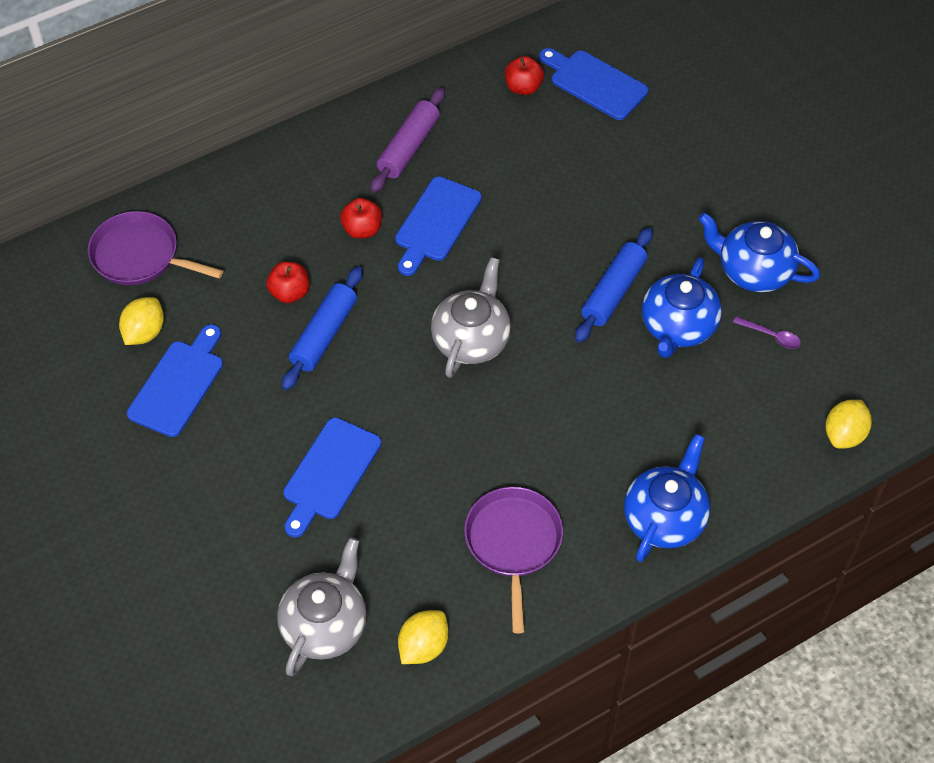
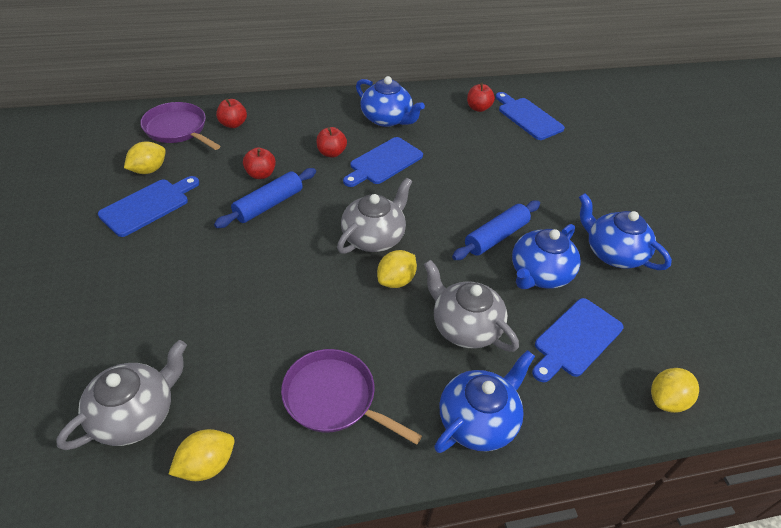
camera: 15 degrees right, 10 degrees down
blue cutting board [283,417,381,538] -> blue cutting board moved to [532,298,624,382]
purple rolling pin [370,87,445,193] -> blue teapot [356,76,425,127]
purple pan [464,487,563,633] -> purple pan turned 75 degrees counterclockwise [281,349,422,445]
purple spoon [733,316,801,349] -> none
none -> red apple [216,99,247,128]
none -> yellow lemon [377,250,417,288]
none -> grey teapot [424,260,519,352]

